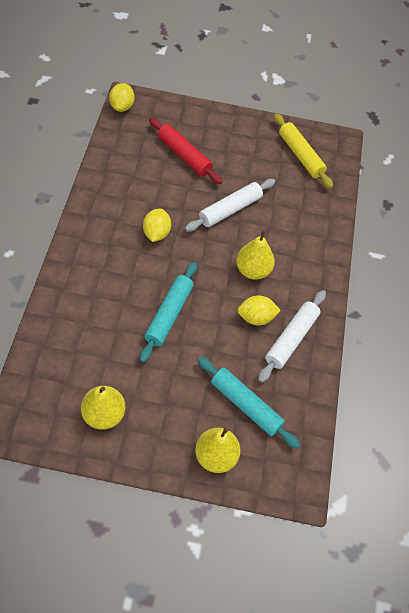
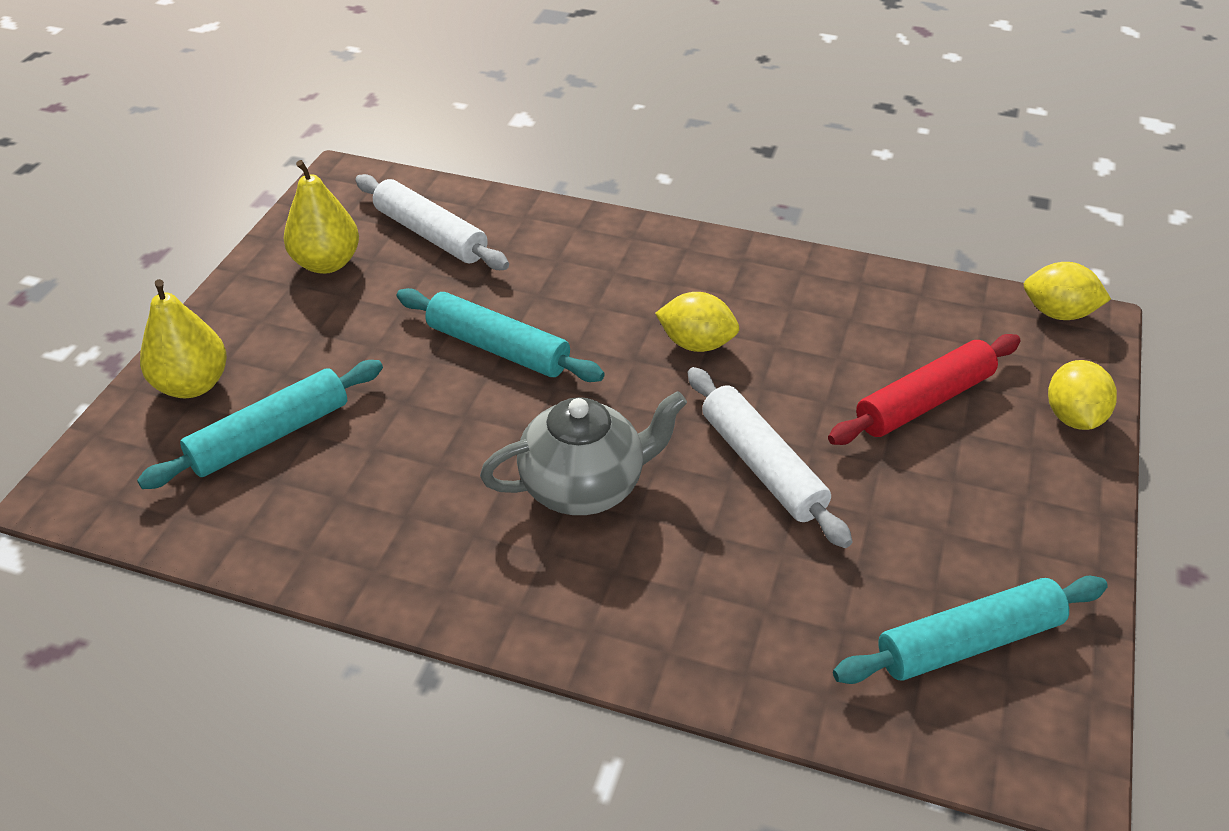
camera: 105 degrees right, 15 degrees down
yellow pear [236,230,275,280] -> grey teapot [480,391,687,515]
yellow lemon [237,295,281,326] -> yellow lemon moved to [1048,360,1117,430]
white rolling pin [258,290,326,383] -> white rolling pin moved to [355,174,509,270]
yellow rolling pin [274,113,333,189] -> turquoise rolling pin [833,575,1108,684]

